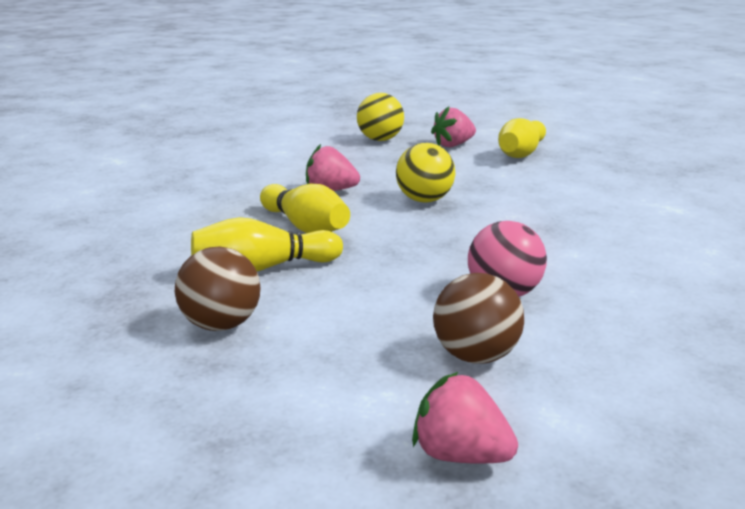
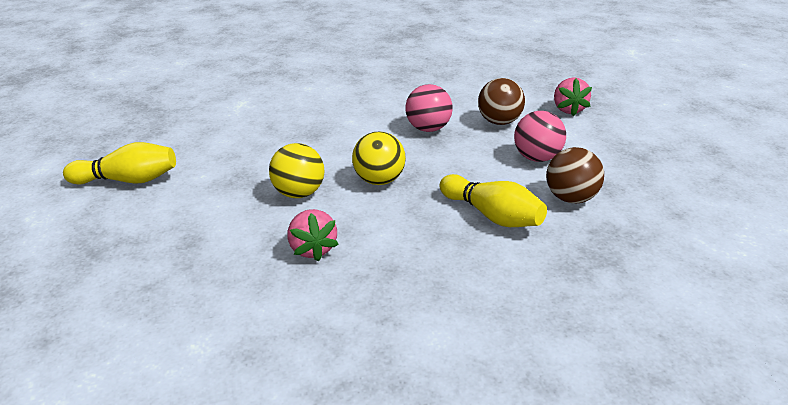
camera: 120 degrees left, 10 degrees up
yellow bowling pin [260,184,350,233] -> none
yellow ball [357,93,404,141] -> yellow ball moved to [352,132,406,185]
pink strawberry [431,106,476,147] -> none
none -> pink ball [514,111,566,162]

